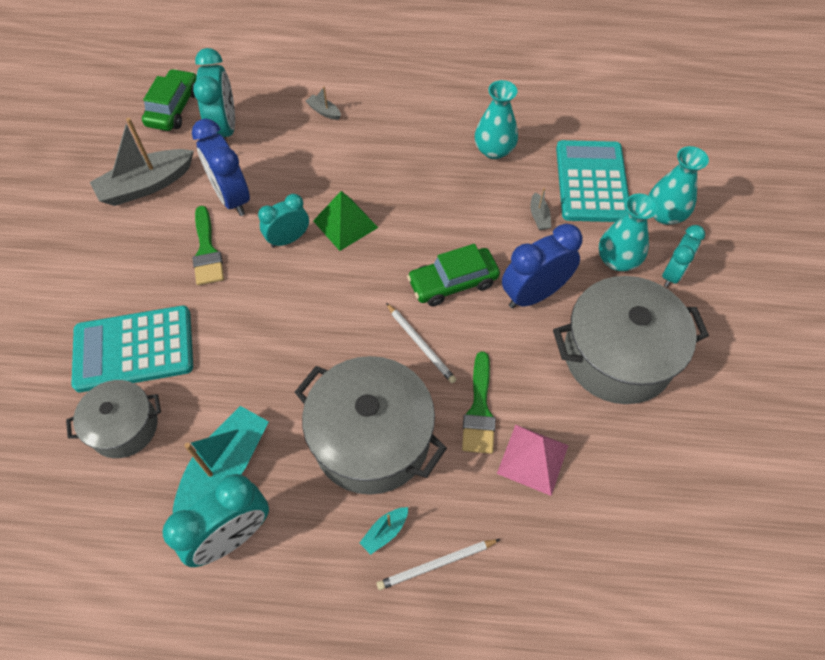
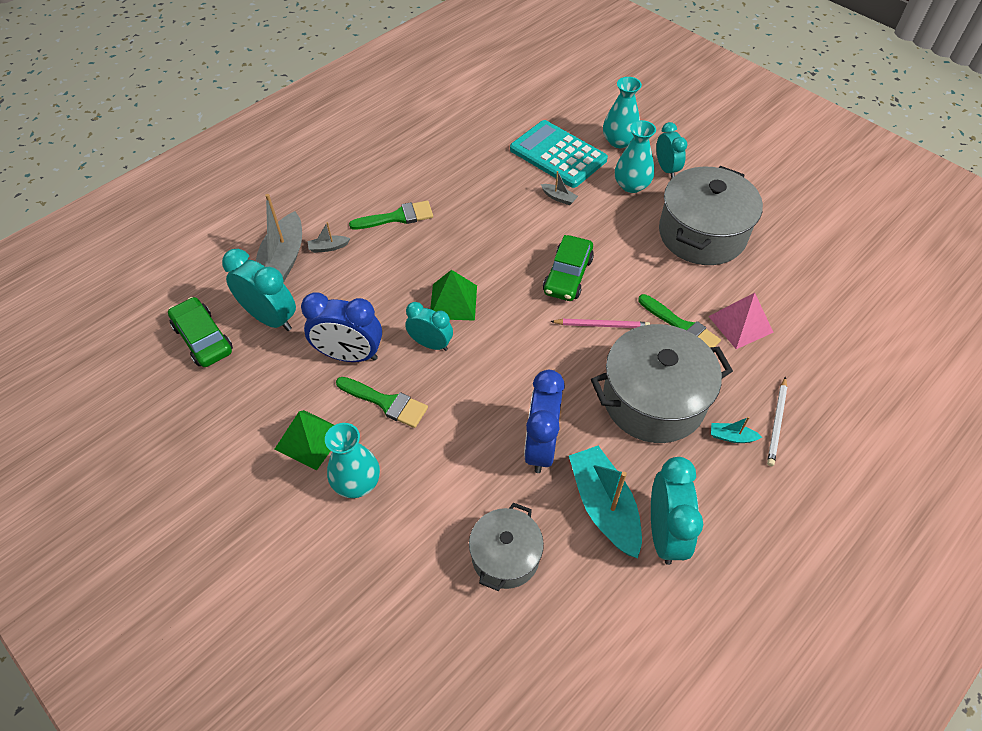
camera: 50 degrees left, 5 degrees down
turquoise calculator [72,306,193,392] -> none
grey boat [90,118,194,206] -> grey boat moved to [256,194,302,283]
turquoise clock [258,194,309,248] -> turquoise clock turned 105 degrees clockwise [405,302,453,351]
turquoise boat [360,507,408,555] -> turquoise boat turned 105 degrees clockwise [711,417,762,443]
white pencil [386,303,457,383] -> pink pencil [550,319,650,328]
turquoise vase [475,80,518,159] -> turquoise vase moved to [325,423,380,498]
blue clock [502,224,583,308] -> blue clock moved to [524,370,565,473]
none -> green pyramid [275,410,334,471]
none -> green brush [349,201,433,229]

